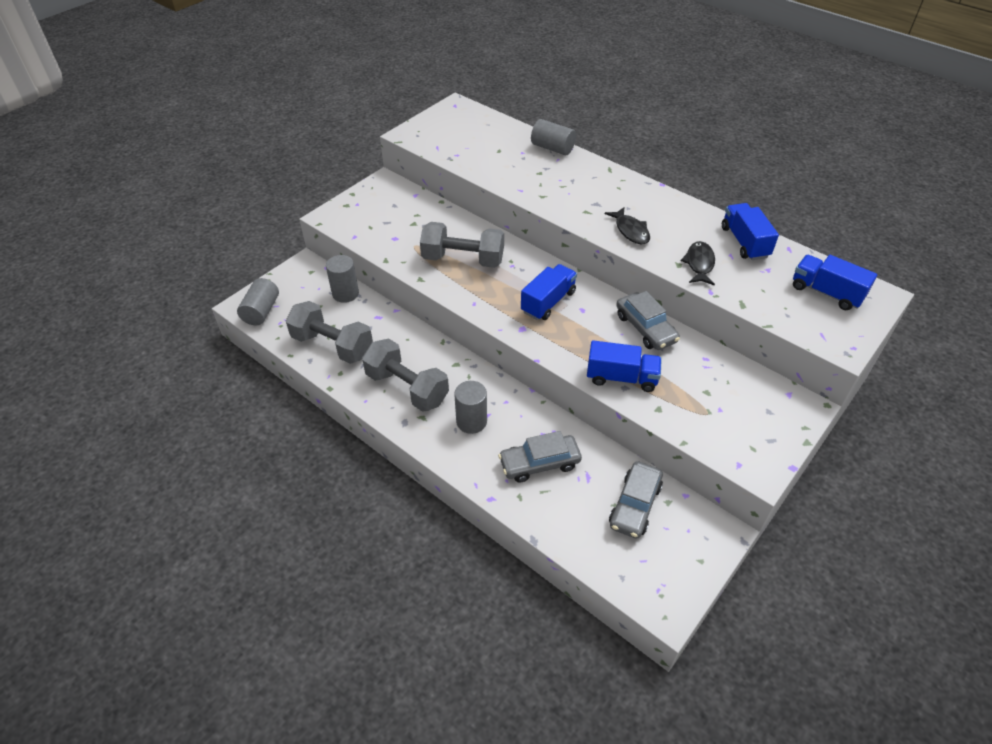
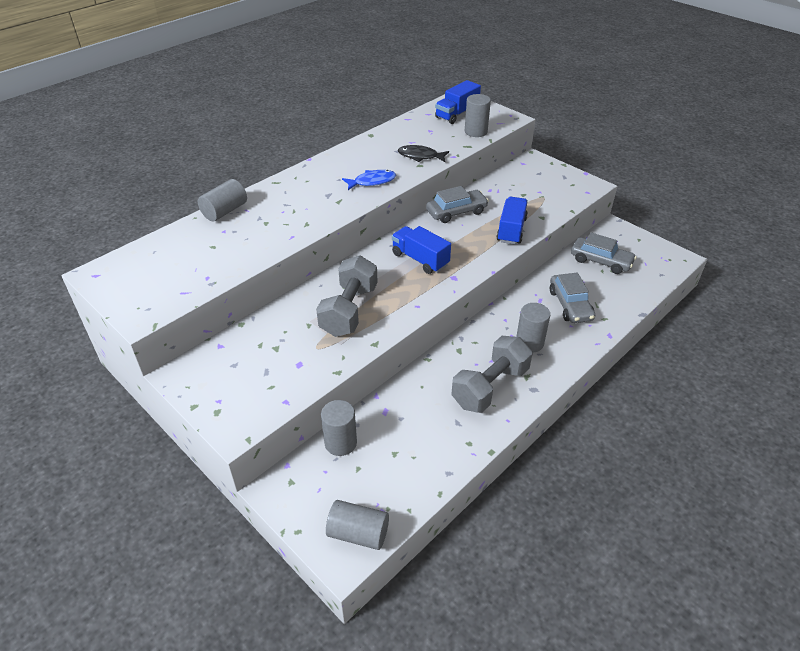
camera: 85 degrees left, 5 degrees down
grey dumbbell [286,301,373,364] -> none
black fish [605,207,650,244] -> blue fish [342,170,396,190]
blue truck [722,203,779,260] -> none
none -> grey cylinder [465,94,491,137]

